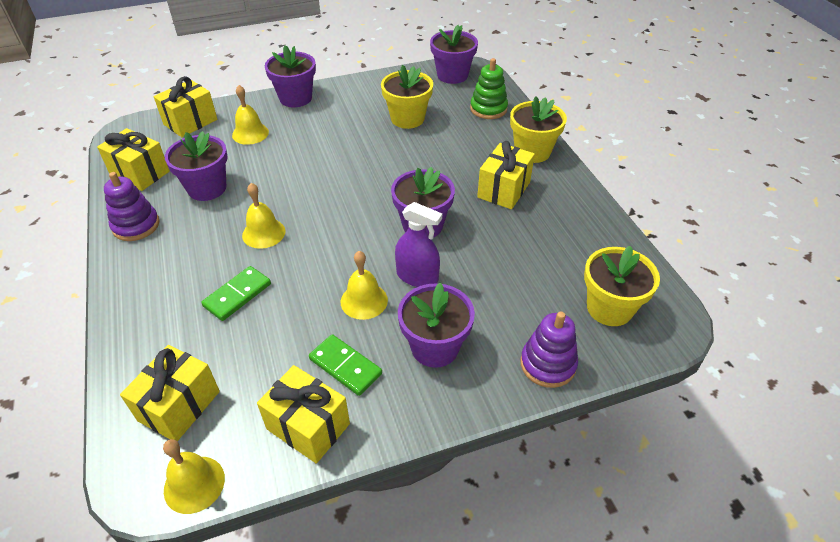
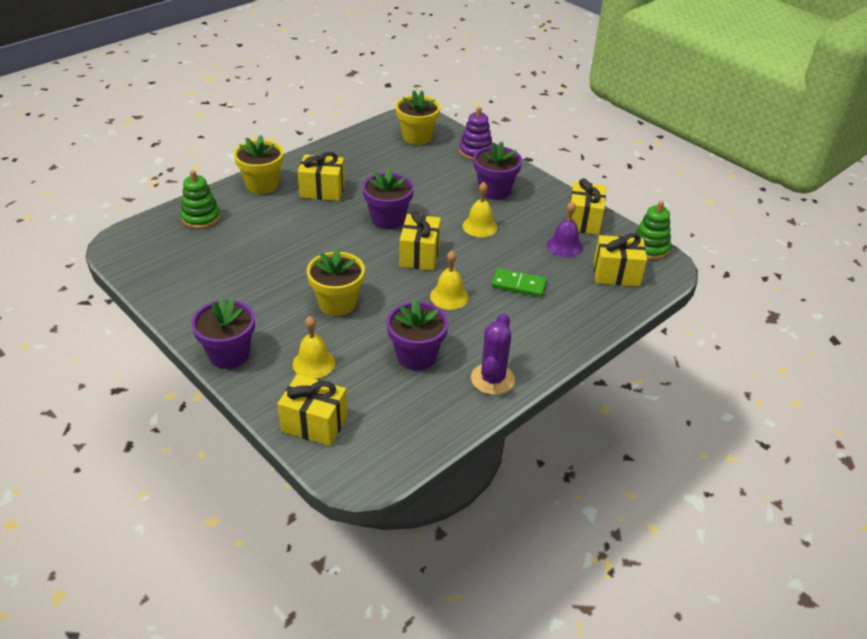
camera: 115 degrees left, 5 degrees down
yellow gift [97,128,170,191] -> yellow gift moved to [399,211,441,271]
purple stacking toy [104,172,159,241] -> purple cactus [471,313,515,395]
yellow bell [163,439,225,514] -> green stacking toy [633,201,671,260]
green domino [309,334,382,396] -> none
yellow flower pot [381,65,433,129] -> yellow flower pot moved to [307,248,365,316]
purple spray bottle [395,202,442,287] -> none
purple flower pot [430,25,478,84] -> none
none -> purple bell [547,201,583,257]

